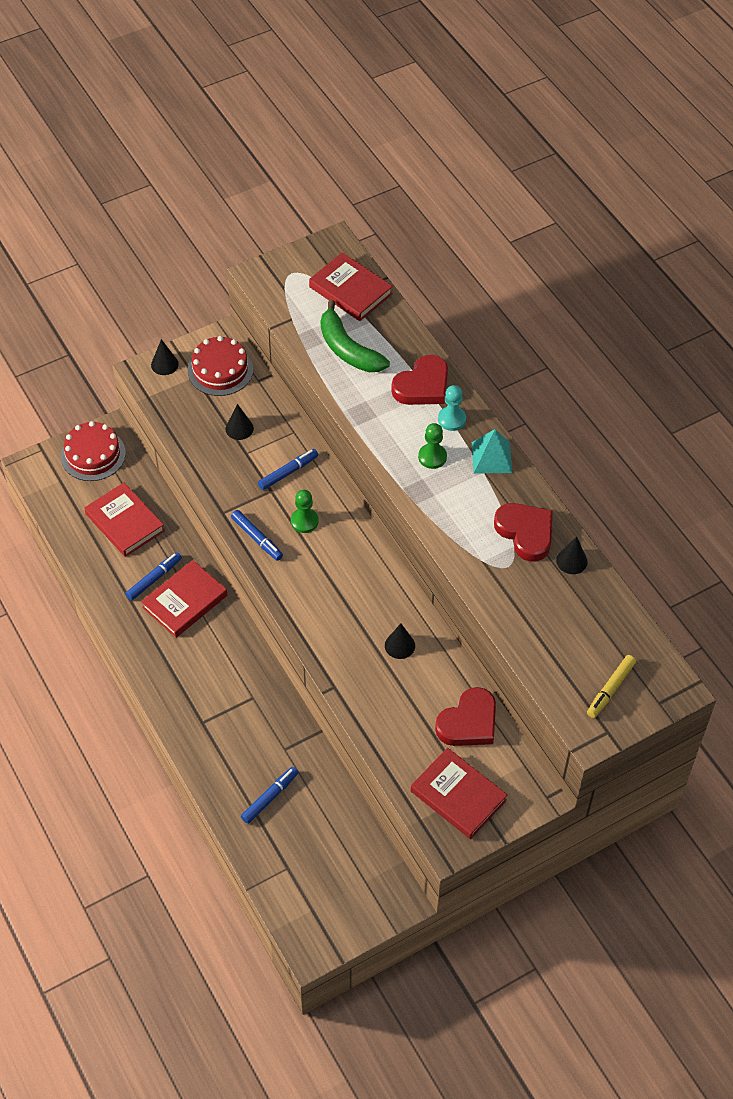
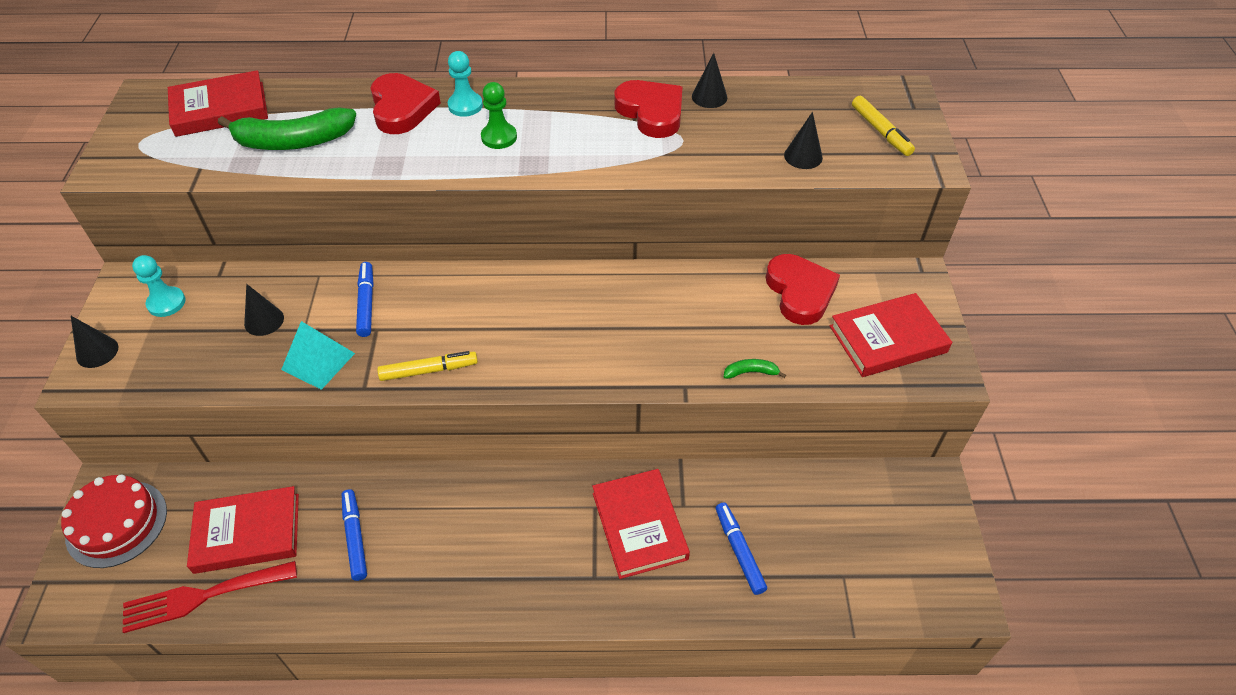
camera: 60 degrees left, 5 degrees down
red book [141,560,227,638] -> red book moved to [592,469,690,579]
red cake [188,336,253,396] -> turquoise pawn [132,255,185,317]
blue marker [231,510,283,561] -> yellow marker [377,351,478,381]
green pawn [291,490,319,533] -> none
black cone [385,624,415,659] -> black cone moved to [784,112,823,169]
turquoise pyramid [472,429,512,473] -> turquoise pyramid moved to [281,321,355,390]
red heart [494,503,553,562] -> red heart turned 60 degrees clockwise [615,80,682,138]
none -> red fork [122,561,297,633]
none -> green banana [724,359,786,379]

